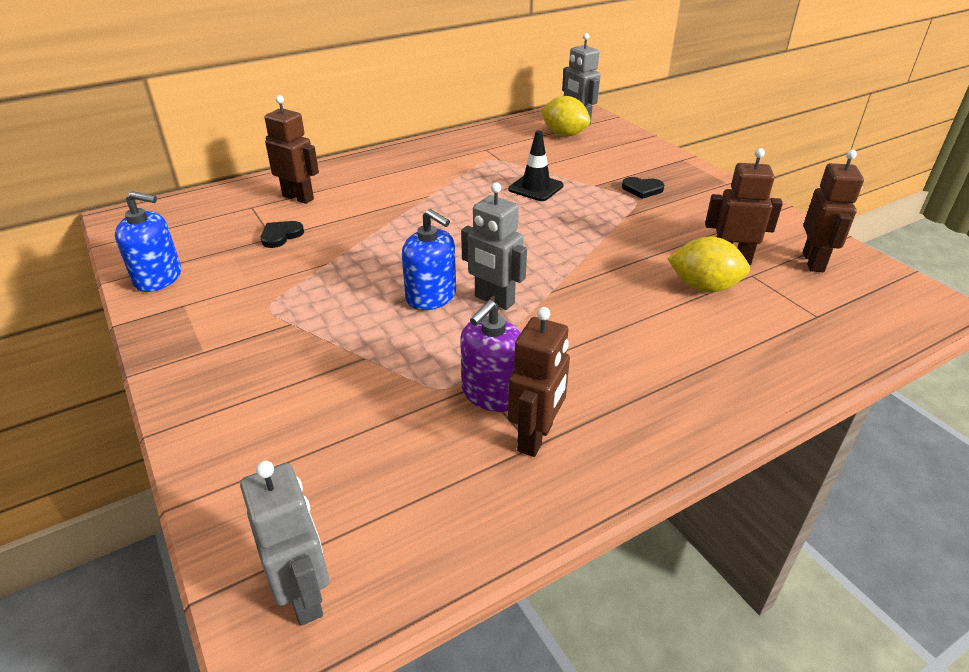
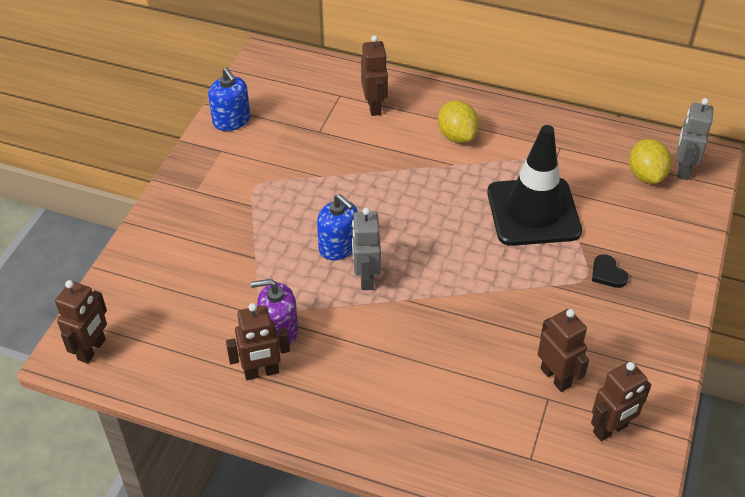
camera: 50 degrees right, 10 degrees up
grey robot [240,461,329,626] -> brown robot [55,280,107,364]
black heart [261,221,304,248] -> none
blue soap dispenser [402,209,456,310] -> blue soap dispenser turned 45 degrees counterclockwise [317,194,358,261]
black traffic cone [508,130,564,201] -> black traffic cone [487,125,582,246], size x2.00
yellow lemon [667,236,750,292] -> yellow lemon moved to [438,101,479,143]

